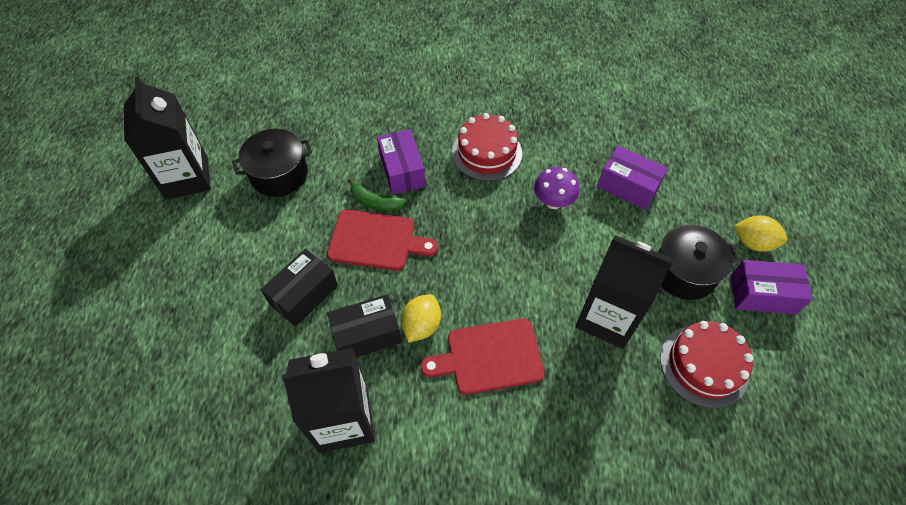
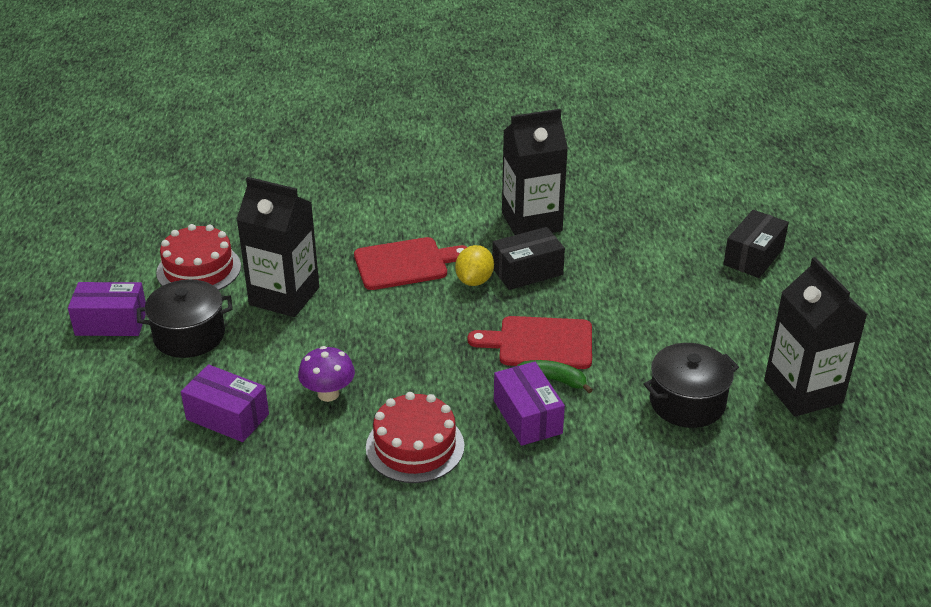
camera: 175 degrees right, 20 degrees down
black box [261,249,338,326] -> black box moved to [723,210,789,278]
yellow lemon [734,215,787,252] -> none

